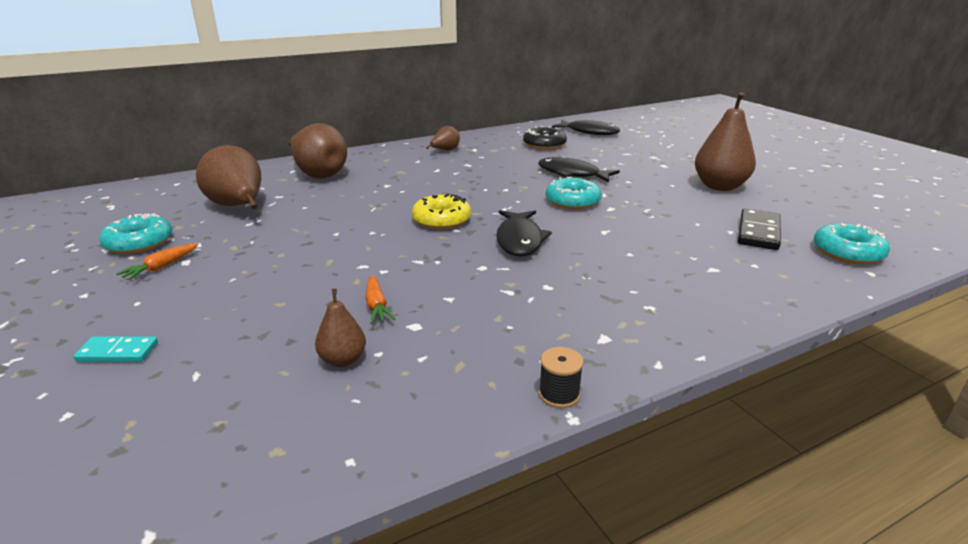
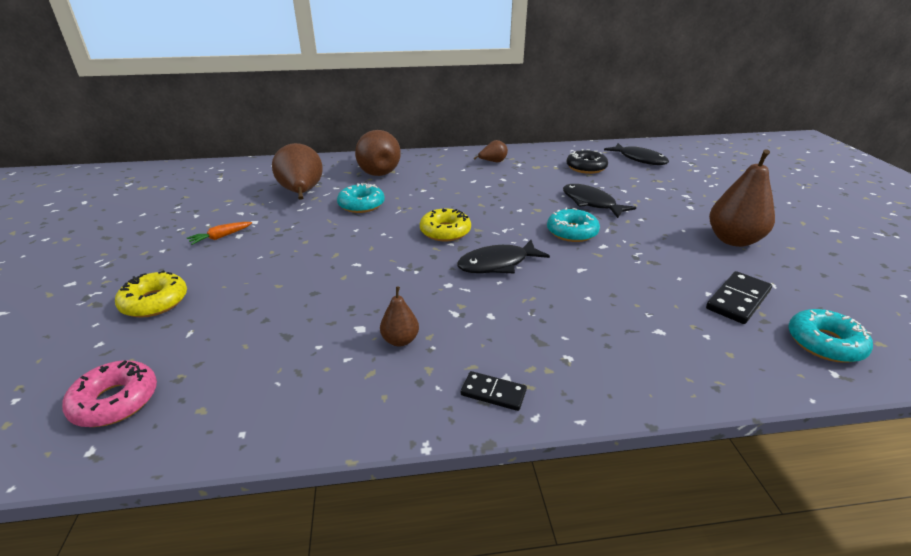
camera: 20 degrees right, 5 degrees up
turquoise domino [73,336,158,362] -> yellow donut [115,270,187,318]
turquoise donut [99,213,172,254] -> turquoise donut moved to [337,183,385,213]
brown pear [315,289,366,367] -> brown pear moved to [380,286,419,347]
orange carrot [366,275,395,324] -> none
black fish [496,210,552,257] -> black fish turned 45 degrees clockwise [457,240,550,274]
black spool [539,347,584,408] -> none
none -> pink donut [62,360,157,427]
none -> black domino [461,371,527,411]

